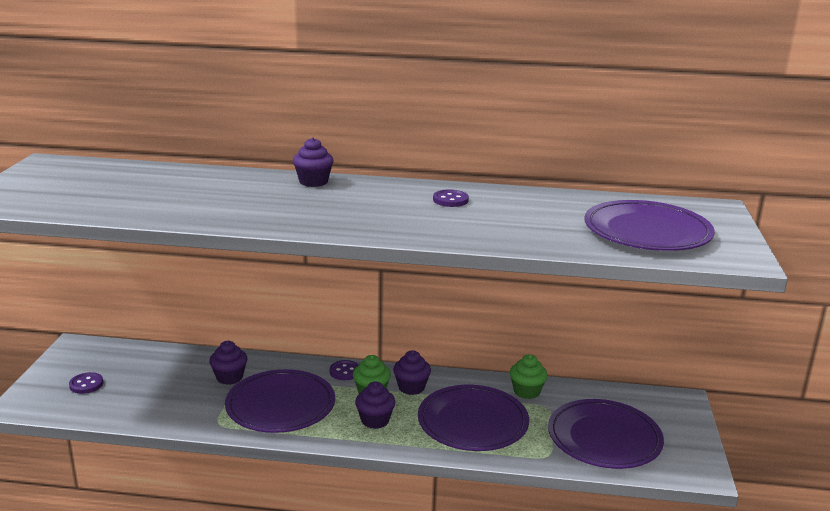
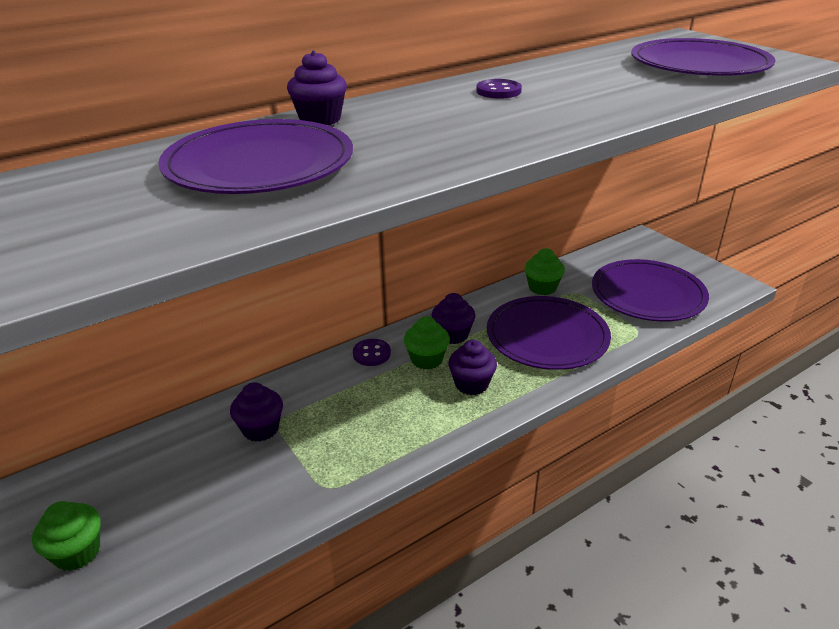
camera: 40 degrees left, 10 degrees up
purple button [69,372,103,394] -> green cupcake [32,501,101,571]
purple plate [225,369,335,433] -> purple plate moved to [158,119,353,194]

